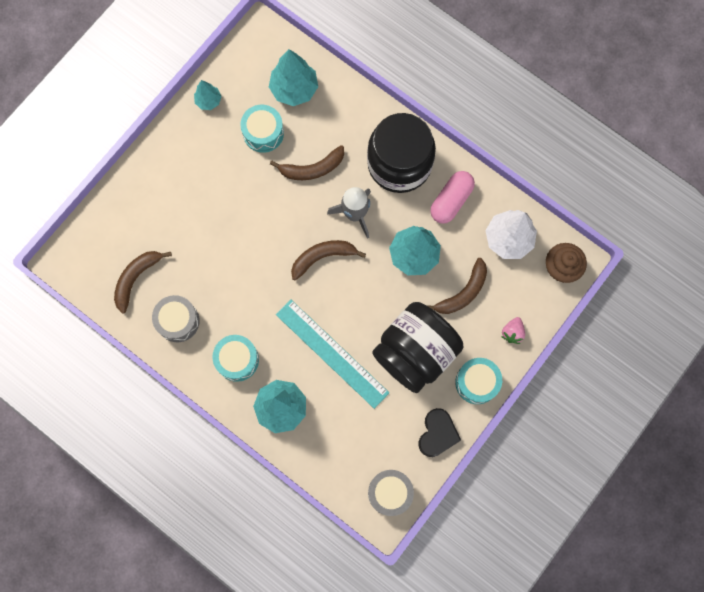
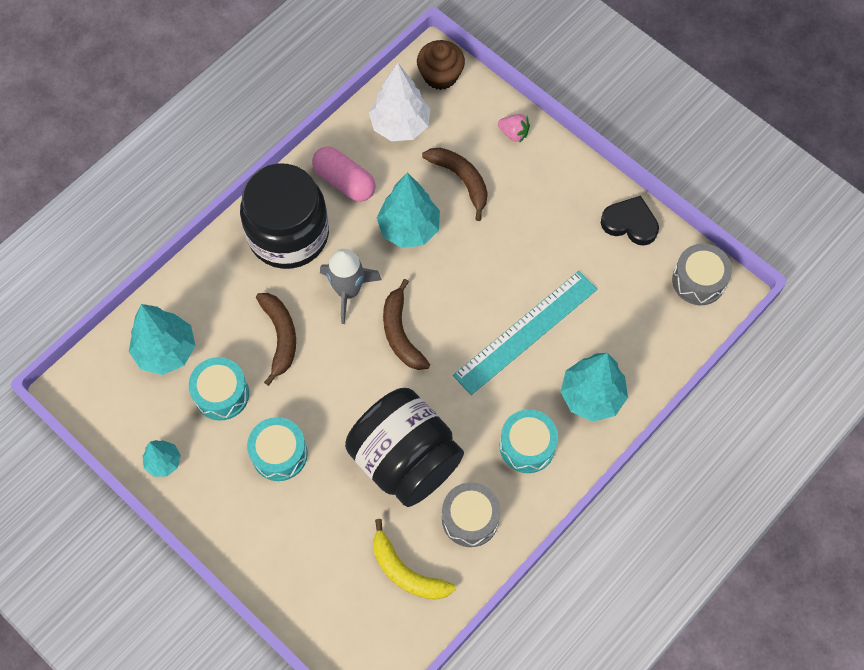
camera: 85 degrees left, 10 degrees down
brown banana [114,251,172,314] -> yellow banana [373,519,456,600]
black jar [372,302,463,393] -> black jar moved to [345,388,464,507]
turquoise drum [455,358,502,404] -> turquoise drum moved to [247,417,308,481]

